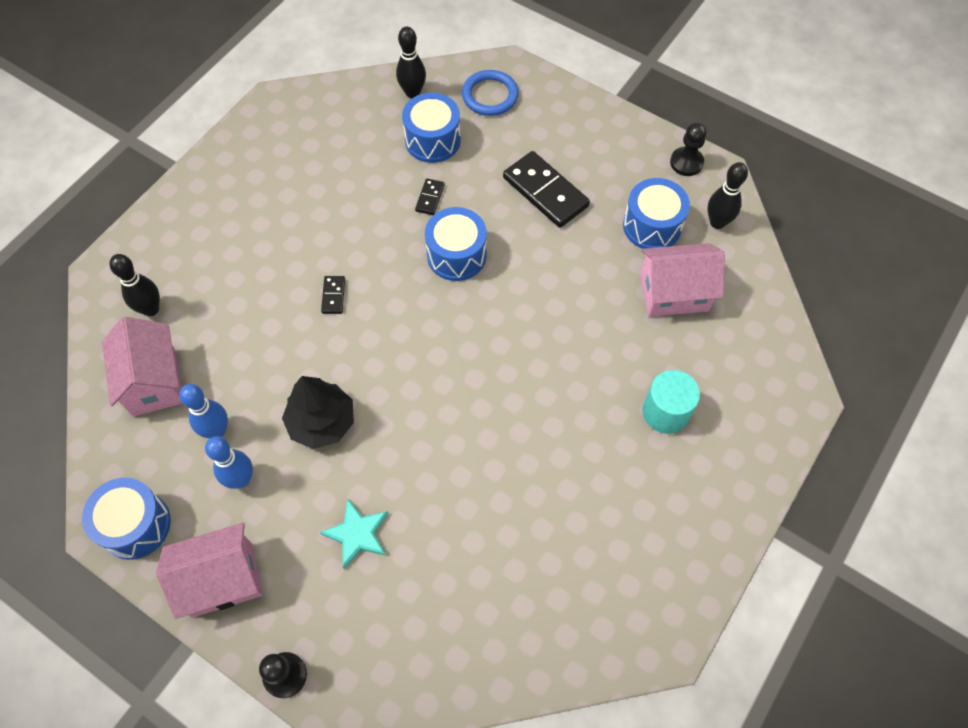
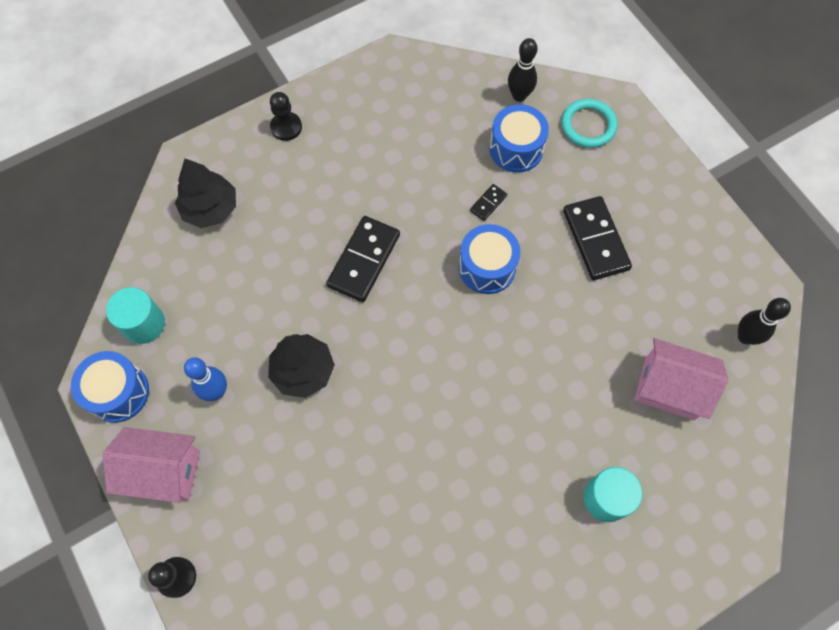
camera: 25 degrees right, 5 degrees up
pink house [102,317,182,417] -> none
black bowling pin [109,254,160,316] -> black tree [175,158,236,228]
blue bowling pin [179,384,228,439] -> none
turquoise star [319,498,388,569] -> none
black domino [321,276,345,314] -> black domino [326,216,400,302], size x2.15
blue ring [462,70,519,116] -> turquoise ring [561,99,618,148]
blue drum [623,178,690,249] -> none
black pawn [670,123,707,176] -> black pawn moved to [270,92,302,141]
none -> turquoise cylinder [106,287,165,344]

